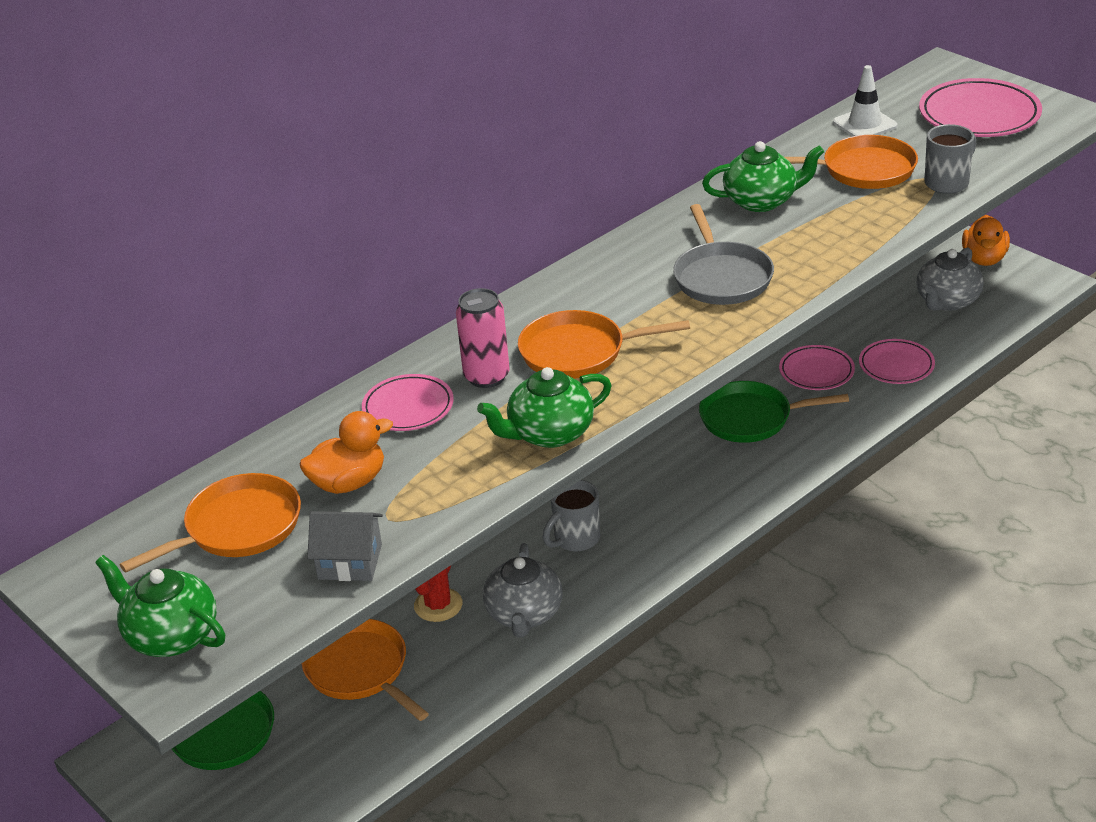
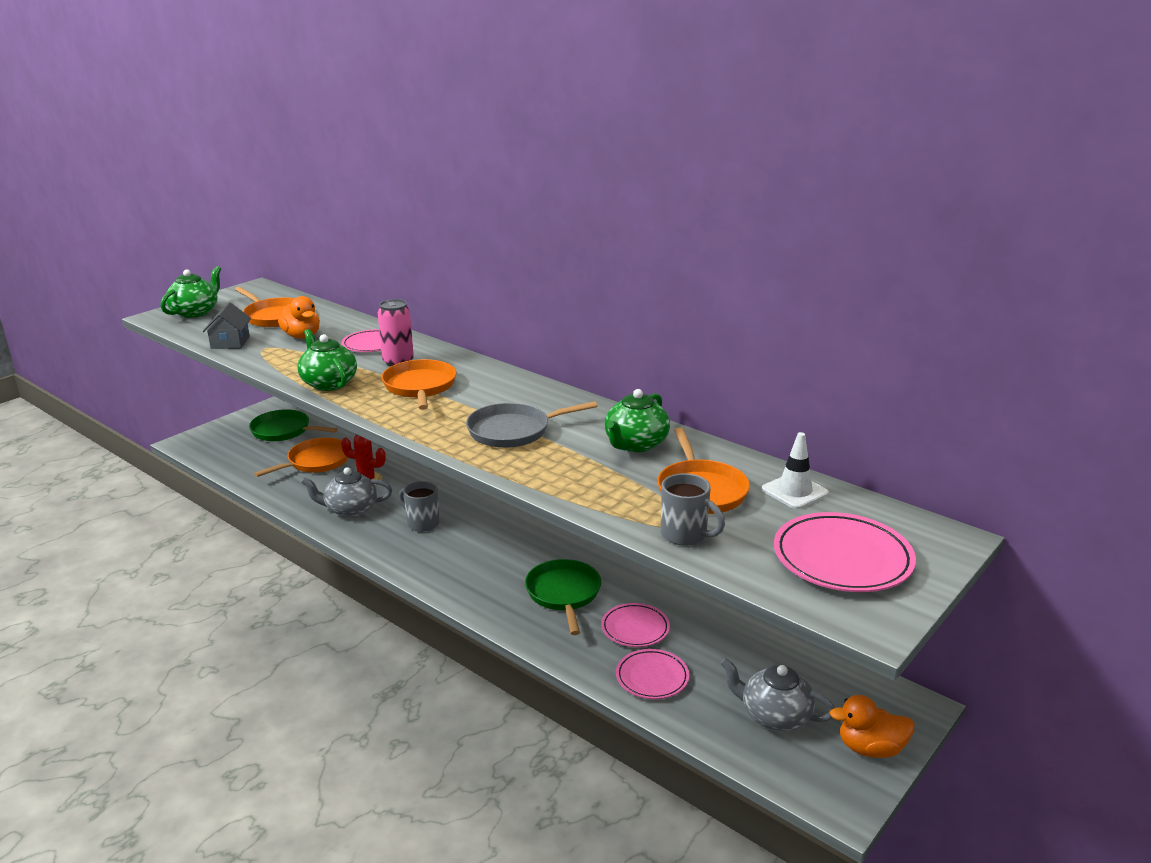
camera: 80 degrees right, 10 degrees down
green teapot [702,141,824,212] -> green teapot turned 45 degrees clockwise [604,389,670,452]

